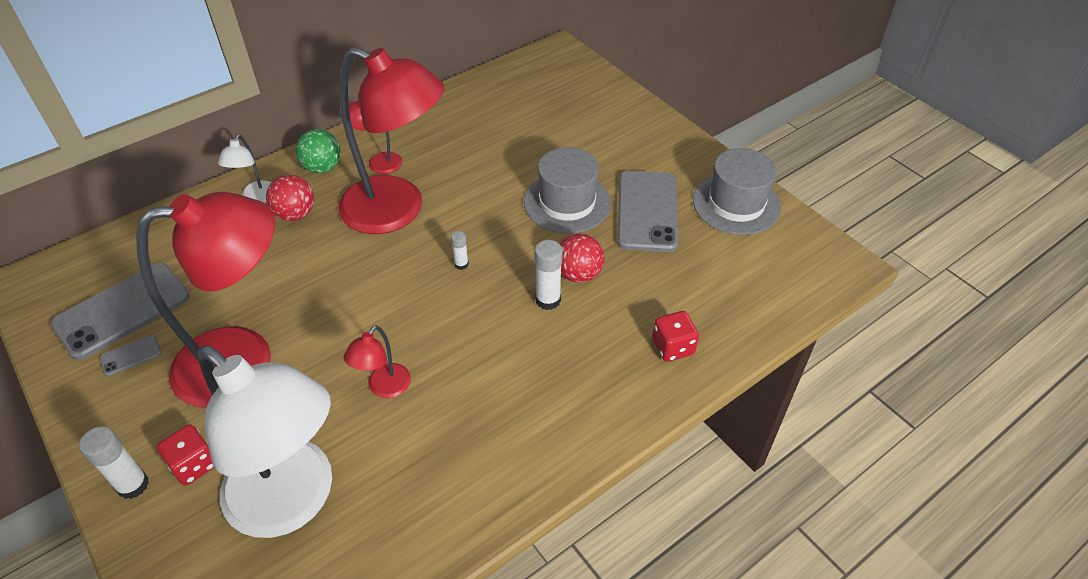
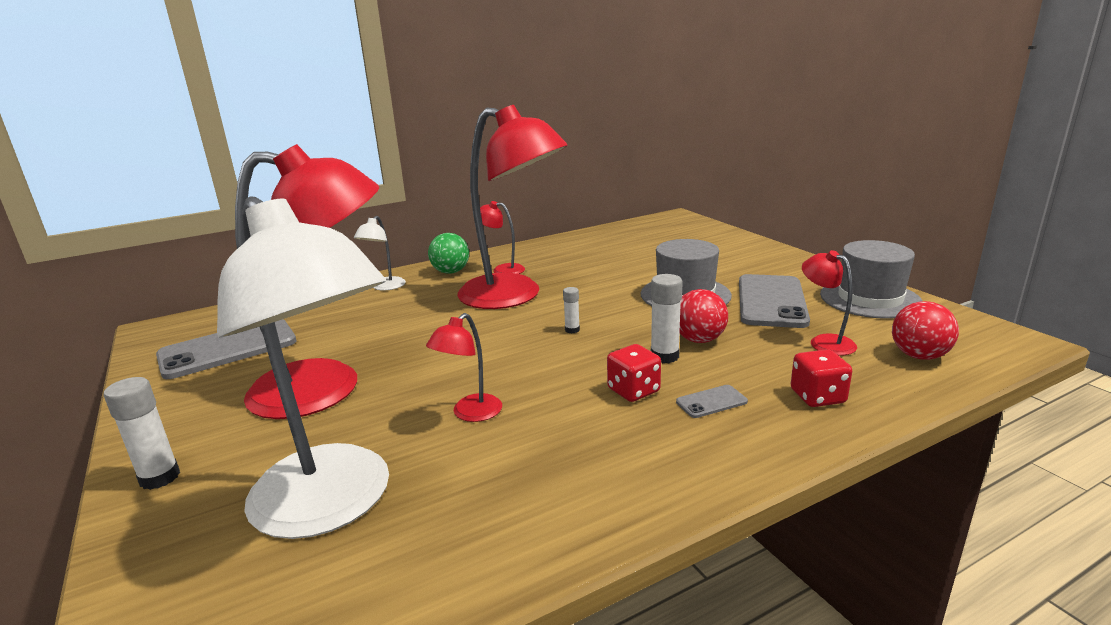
camera: 10 degrees right, 25 degrees down
grey phone [100,335,161,376] -> grey phone moved to [676,385,748,418]
red dice [157,424,215,486] -> red dice moved to [607,344,661,402]
red ball [266,175,314,221] -> red ball moved to [892,301,959,360]
none -> red lamp [802,250,857,356]

